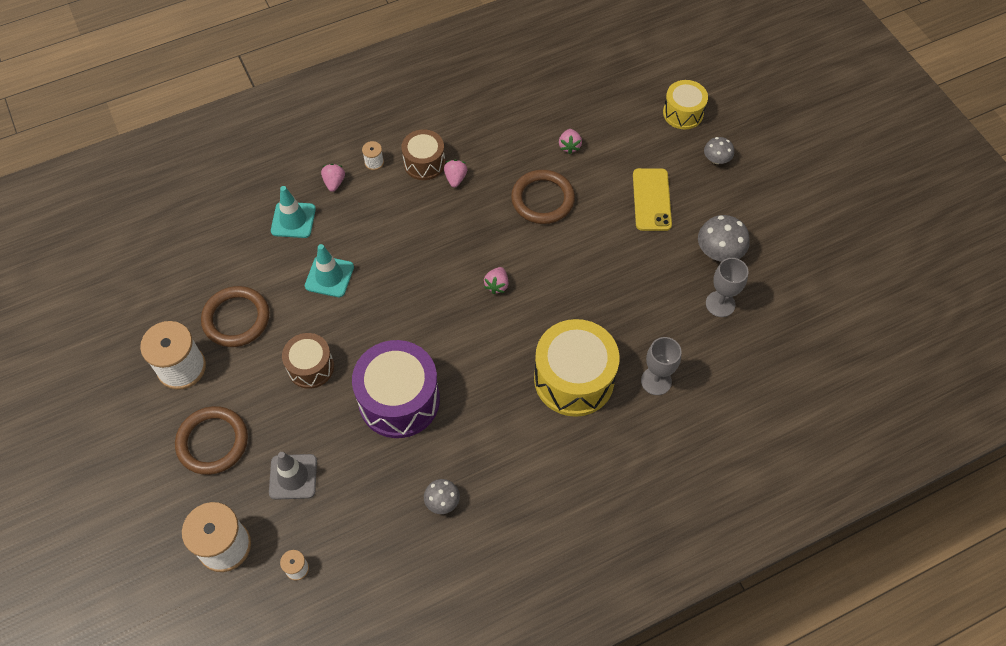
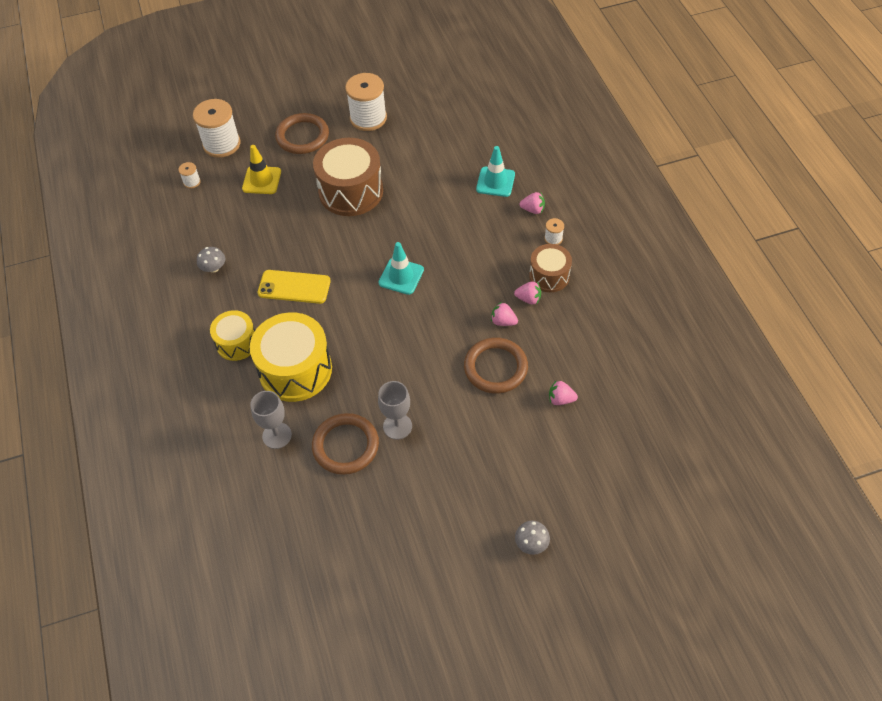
camera: 100 degrees right, 5 degrees down
brown ring [201,286,269,347] -> brown ring moved to [312,413,379,475]
grey traffic cone [269,452,317,500] -> yellow traffic cone [242,145,281,194]
brown drum [282,333,334,389] -> brown drum [313,138,383,216], size x1.72
turquoise traffic cone [305,244,354,297] -> turquoise traffic cone moved to [378,242,424,295]
purple drum [352,340,440,438] -> none
pink strawberry [484,267,508,294] -> pink strawberry moved to [491,302,518,326]
yellow phone [633,168,672,231] -> yellow phone moved to [258,270,331,304]
yellow drum [663,80,708,129] -> yellow drum moved to [210,310,255,361]
grey mushroom [698,215,750,262] -> none
grey goblet [706,258,748,317] -> grey goblet moved to [378,381,412,439]

